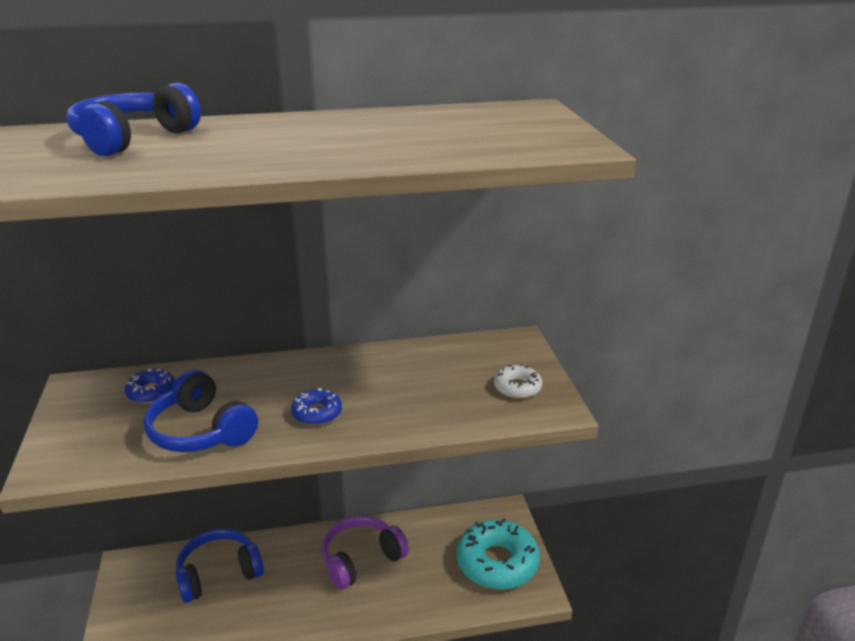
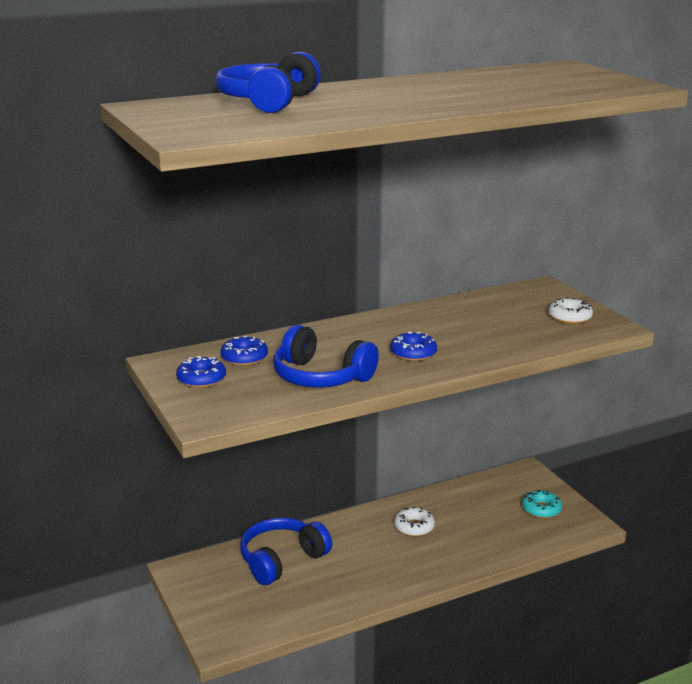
camera: 15 degrees left, 5 degrees down
purple headphones [321,516,409,590] -> white donut [394,507,435,536]
turquoise donut [457,518,540,590] -> turquoise donut [522,489,562,518], size x0.49
none -> blue donut [176,356,226,388]

